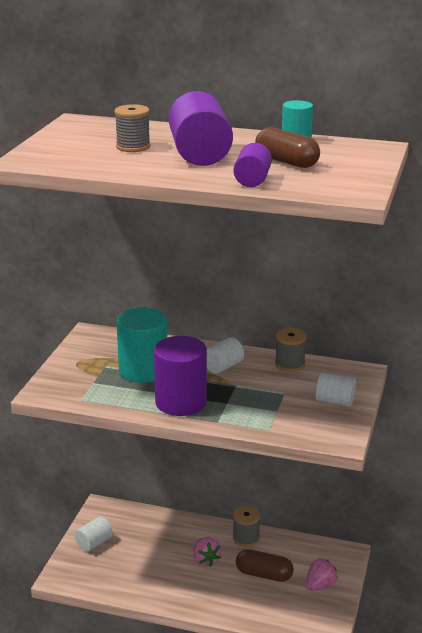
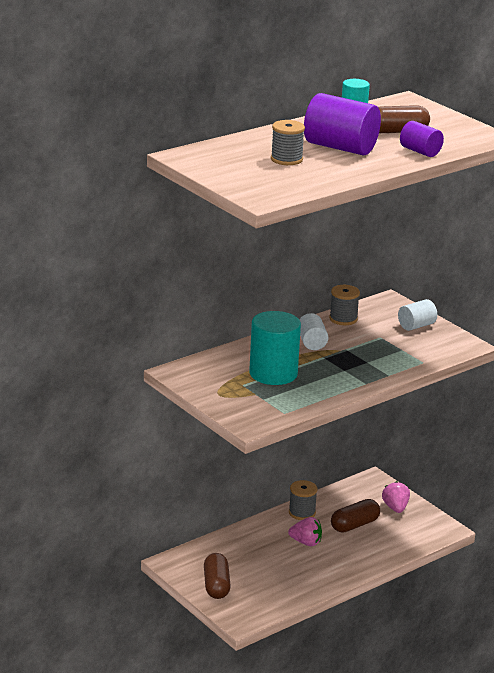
camera: 55 degrees left, 0 degrees up
white cylinder [75,516,113,552] -> brown capsule [204,553,231,599]
purple cylinder [154,336,207,416] -> none

